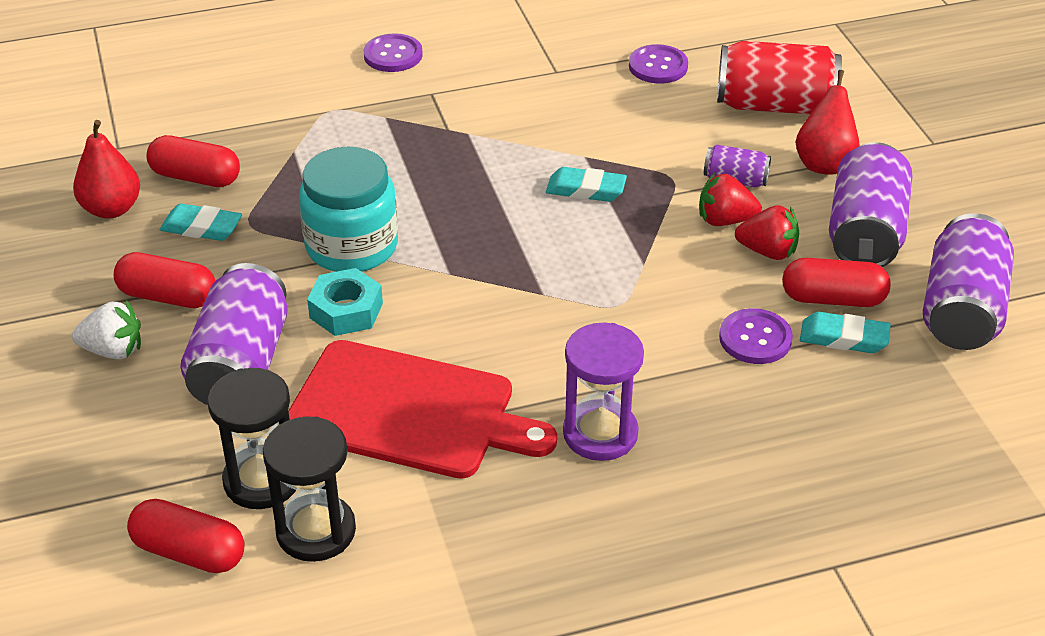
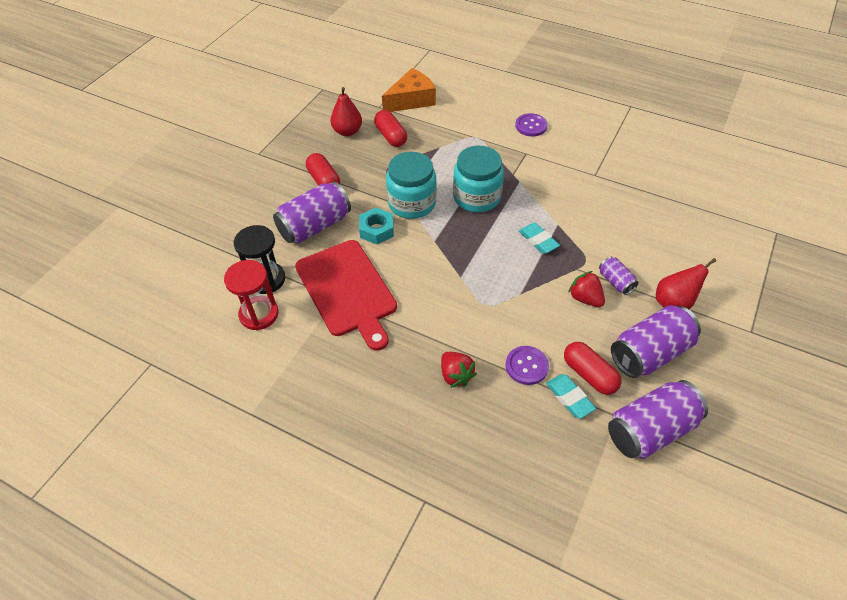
camera: 45 degrees right, 10 degrees up
white strawberry [72,301,141,359] -> none
red capsule [127,499,245,573] -> none
turquoise eraser [160,204,242,241] -> none
black hourglass [263,416,356,562] -> red hourglass [224,260,279,330]
purple hourglass [563,323,644,461] -> none
purple button [629,44,688,84] -> none
red can [717,41,842,114] -> none
red strawberry [735,205,799,260] -> red strawberry moved to [441,352,477,388]
none -> orange cheese [382,68,436,112]
none -> turquoise jar [453,146,504,212]

